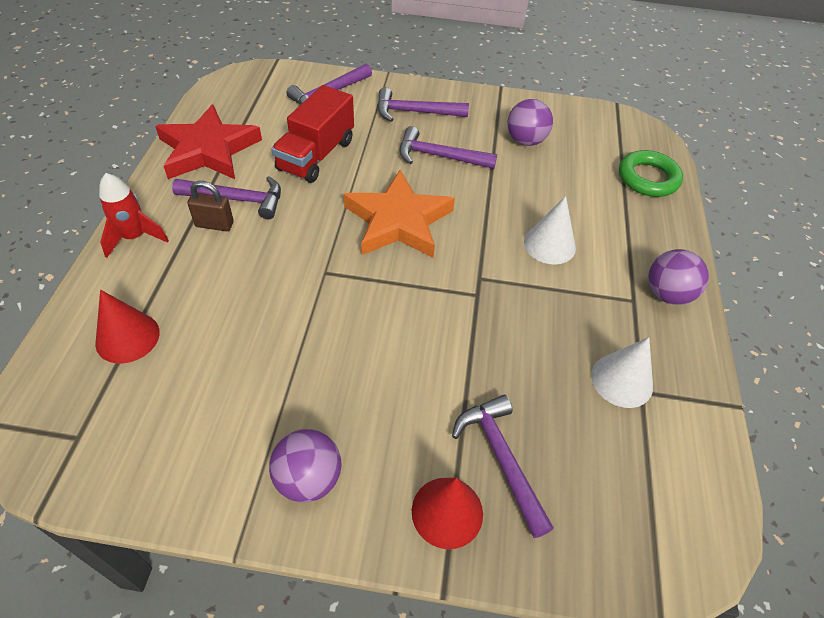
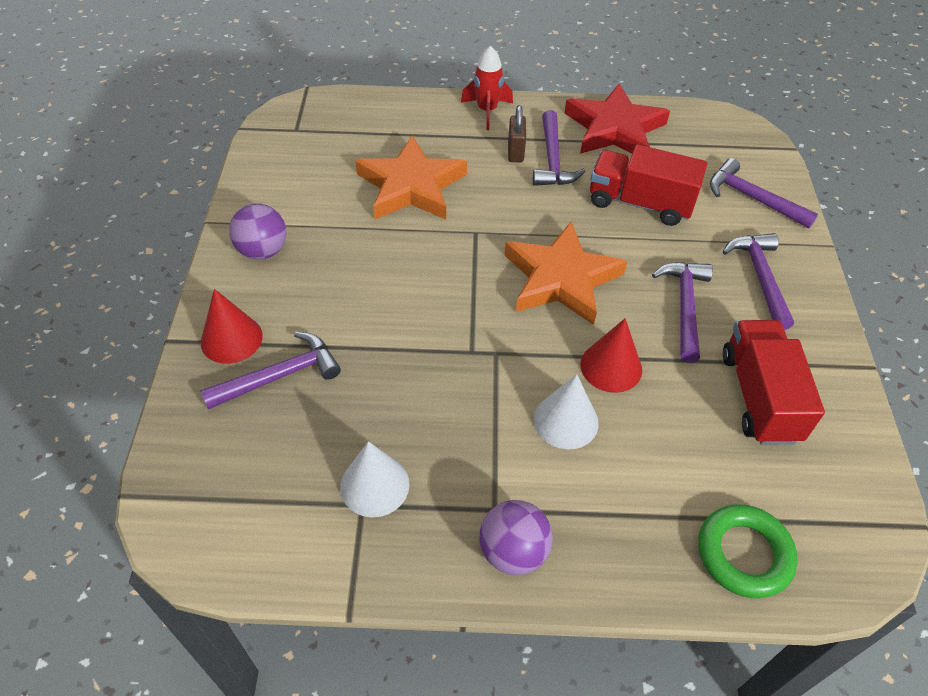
camera: 85 degrees right, 0 degrees up
red cone [95,290,160,363] -> red cone moved to [581,318,642,393]
purple ball [507,99,553,146] -> red truck [723,320,825,445]
none -> orange star [355,135,467,219]

